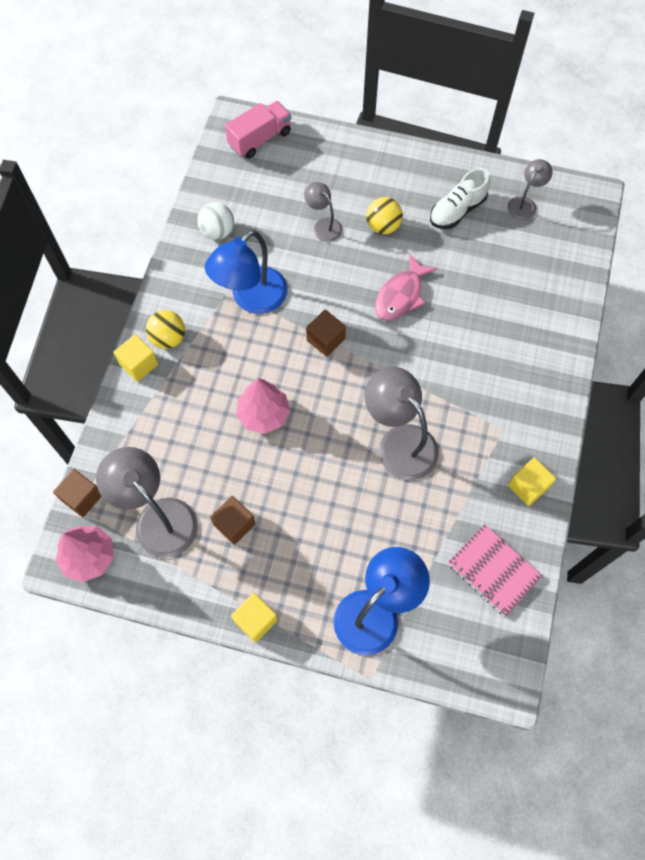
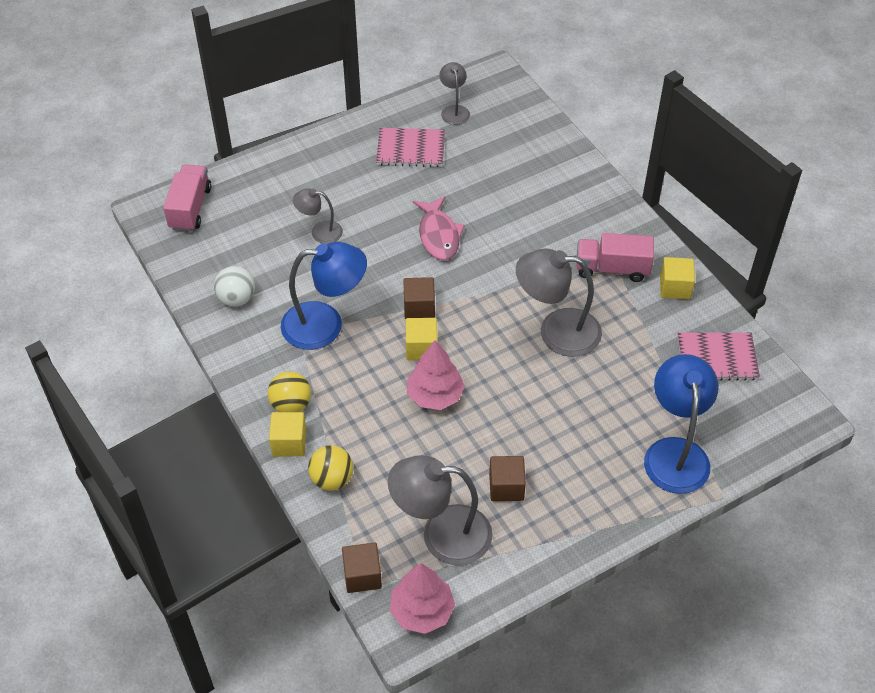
camera: 45 degrees left, 15 degrees down
blue lamp [205,230,288,314] -> blue lamp turned 90 degrees counterclockwise [281,242,367,350]
yellow cube [231,593,278,643] -> yellow cube moved to [406,318,437,360]
yellow ball [366,197,403,234] -> yellow ball moved to [308,445,353,491]
white shoe [430,168,490,229] -> pink notebook [376,128,445,167]
none -> pink truck [577,233,654,282]

